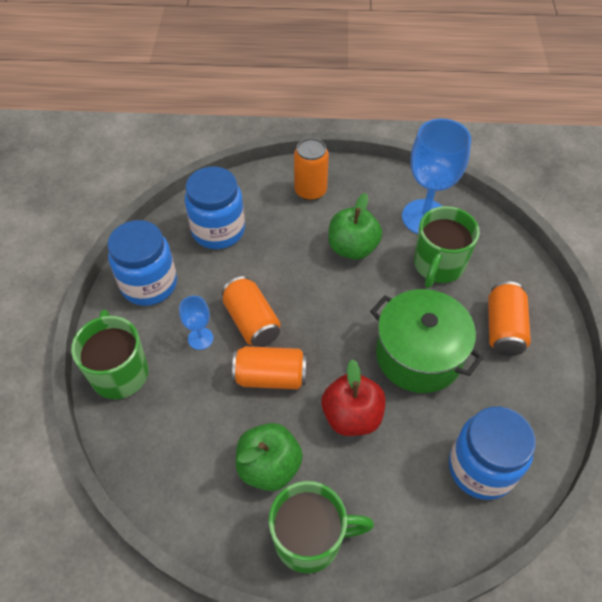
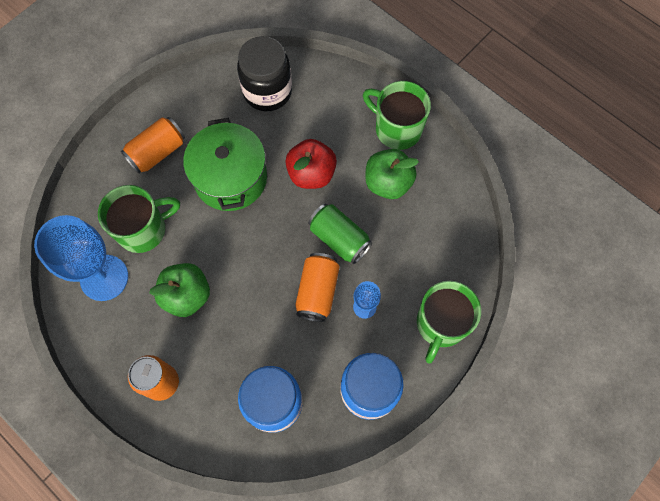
camera: 140 degrees left, 15 degrees up
orange can [232,346,307,389] -> green can [308,204,372,264]
blue jar [449,406,536,500] -> black jar [237,36,292,111]

